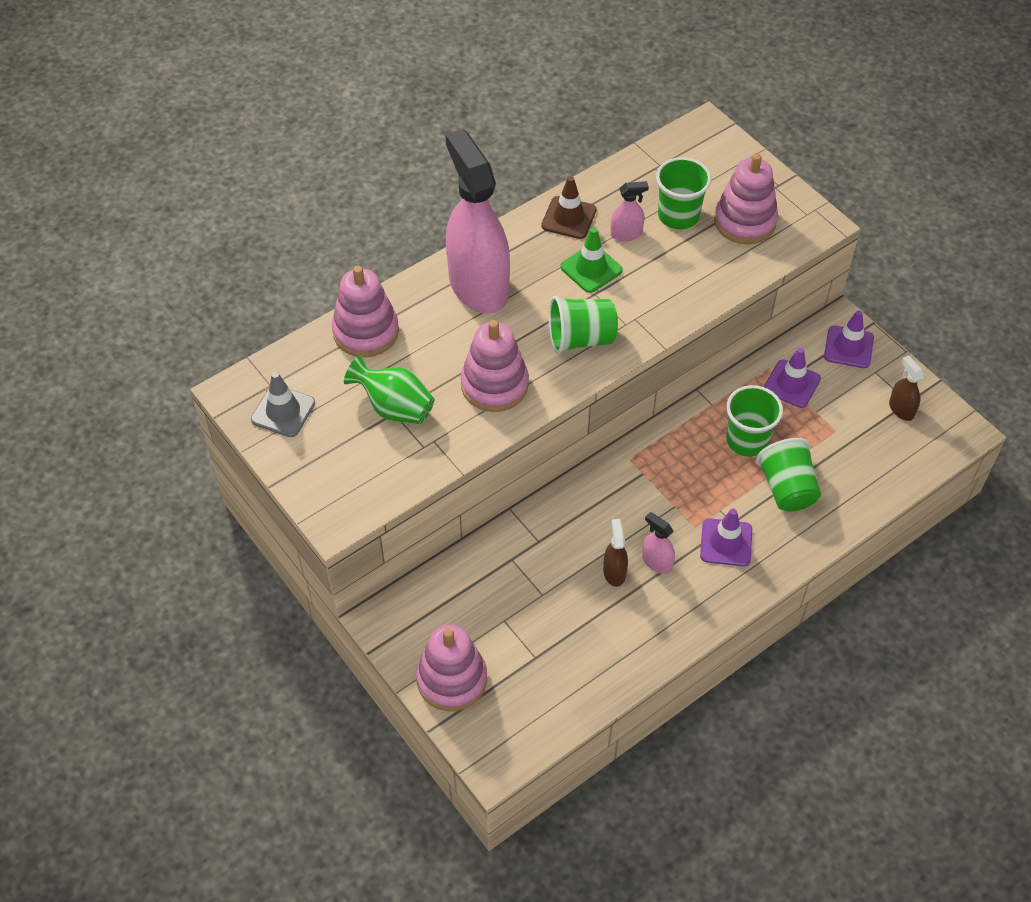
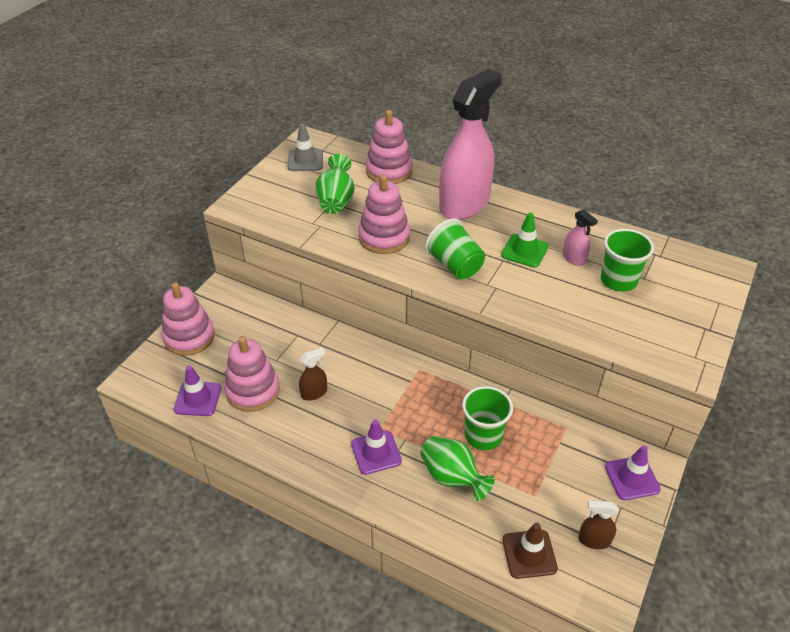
camera: 65 degrees right, 10 degrees down
brown traffic cone [541,176,597,239] -> brown traffic cone moved to [502,523,558,579]
pink spray bottle [642,512,675,574] -> none
pink stacking toy [714,153,778,244] -> pink stacking toy moved to [224,336,280,412]
green cup [756,438,821,511] -> green vase [420,436,495,501]
purple traffic cone [764,347,821,408] -> purple traffic cone moved to [174,366,221,416]
brown spray bottle [889,355,924,421] -> brown spray bottle turned 120 degrees counterclockwise [578,500,618,549]

